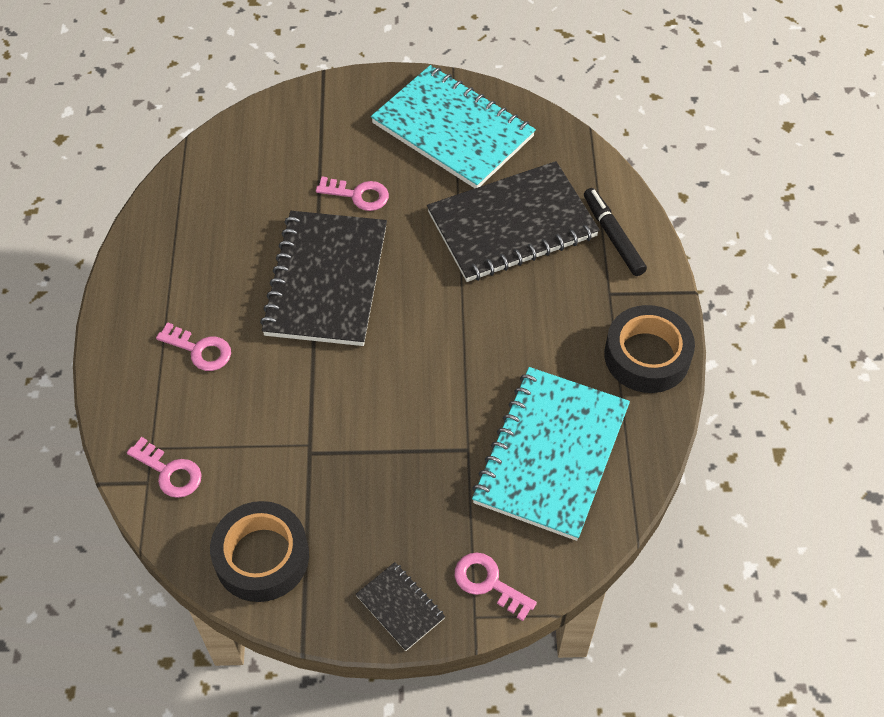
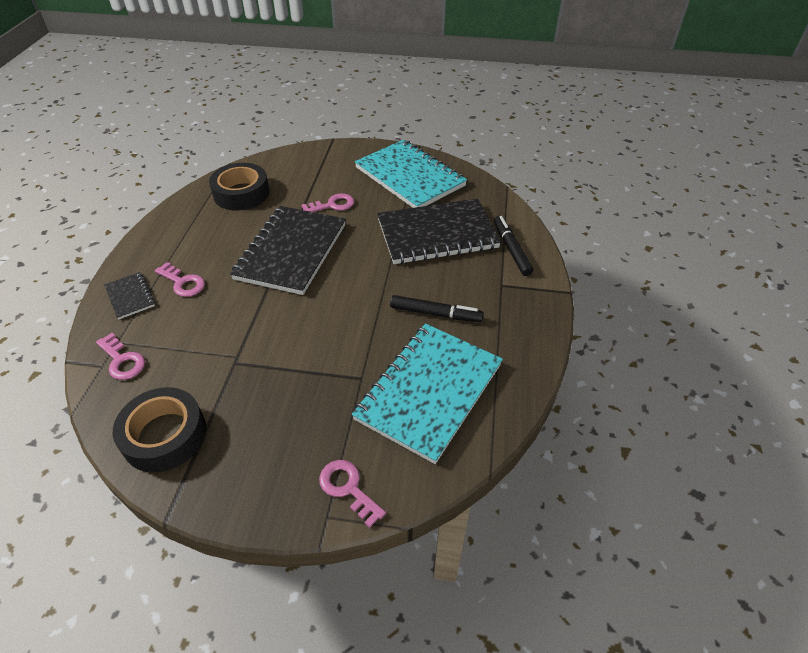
camera: 10 degrees right, 10 degrees down
pink key [316,177,389,211] -> pink key turned 45 degrees counterclockwise [302,193,354,212]
black notebook [355,562,445,651] -> black notebook moved to [104,272,155,319]
black tape [604,305,695,393] -> black tape moved to [209,163,270,210]
none -> black marker [390,295,484,322]

